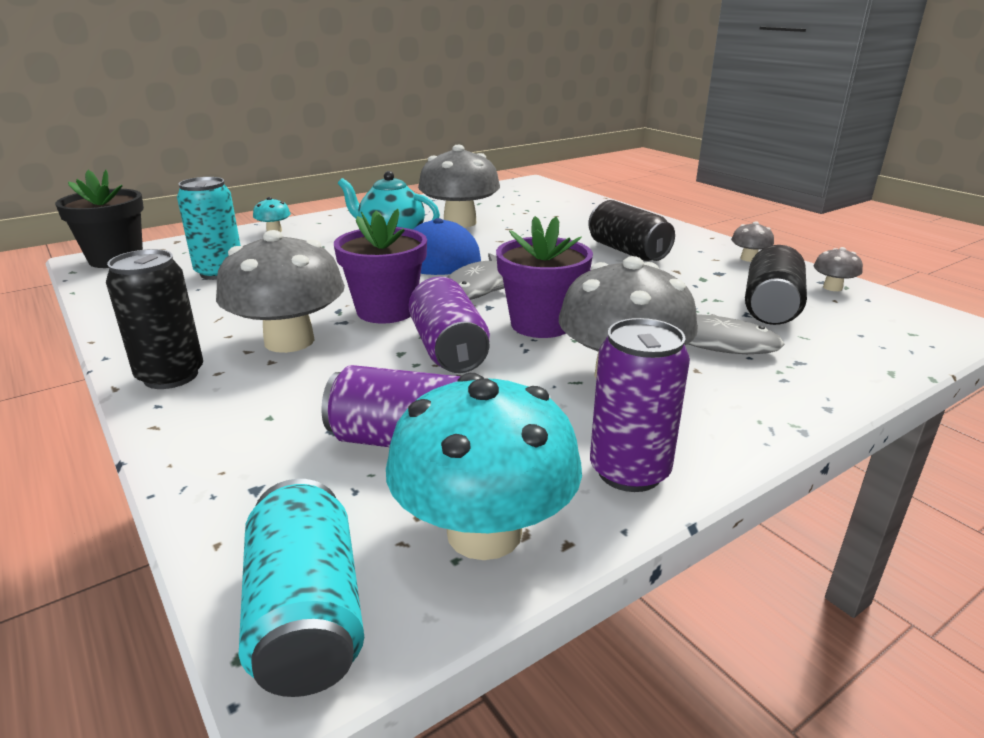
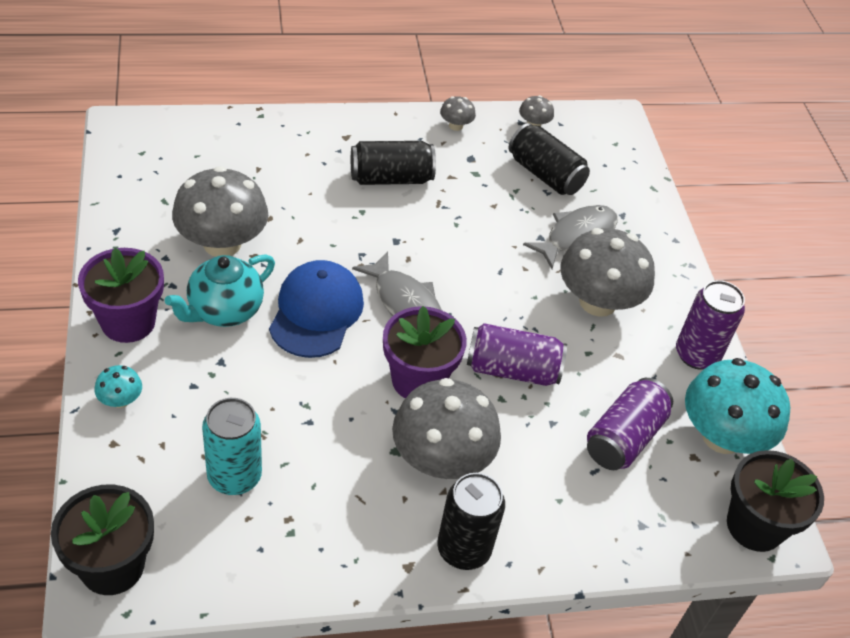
camera: 70 degrees left, 20 degrees up
turquoise can [239,479,364,697] -> black flower pot [727,450,824,552]
purple flower pot [496,216,593,338] -> purple flower pot moved to [78,248,164,343]

